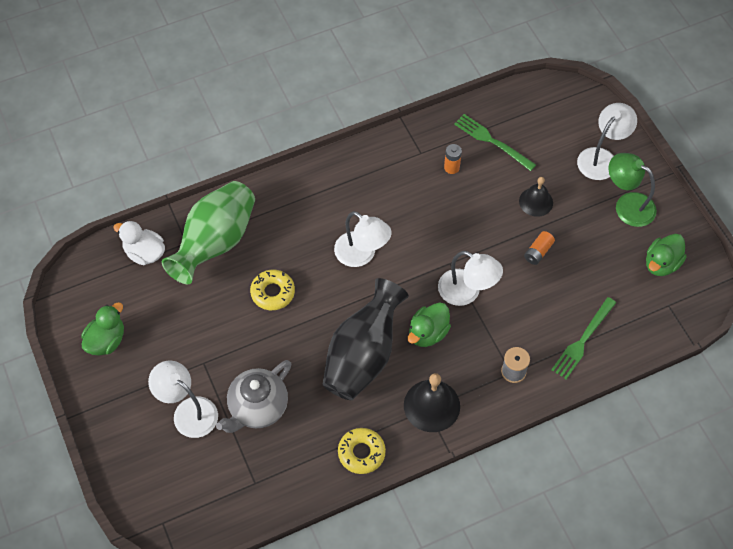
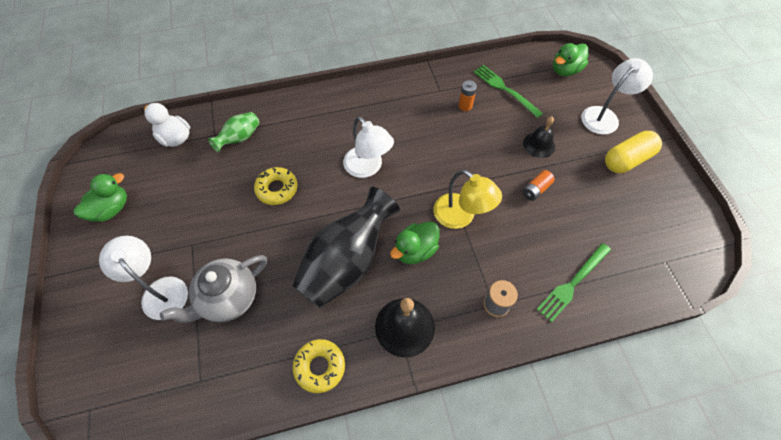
camera: 10 degrees right, 0 degrees up
green vase [162,181,255,284] -> green vase [208,112,260,152], size x0.49
white lamp [438,251,503,306] -> yellow lamp [433,170,502,229]
green lamp [608,153,657,227] -> yellow capsule [605,131,662,173]
green duck [646,234,687,276] -> green duck moved to [553,43,588,76]

